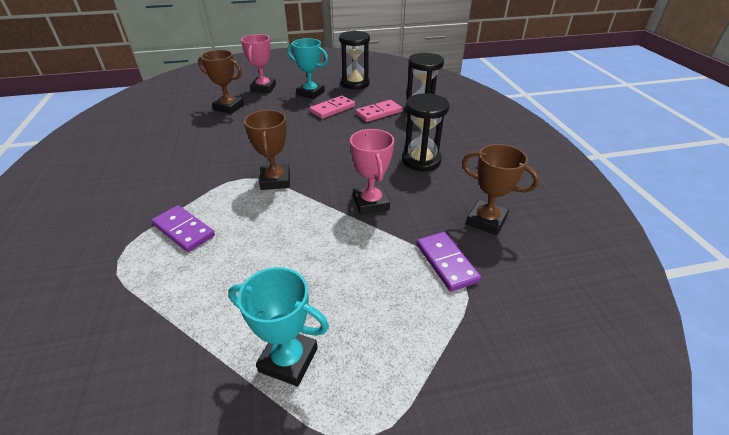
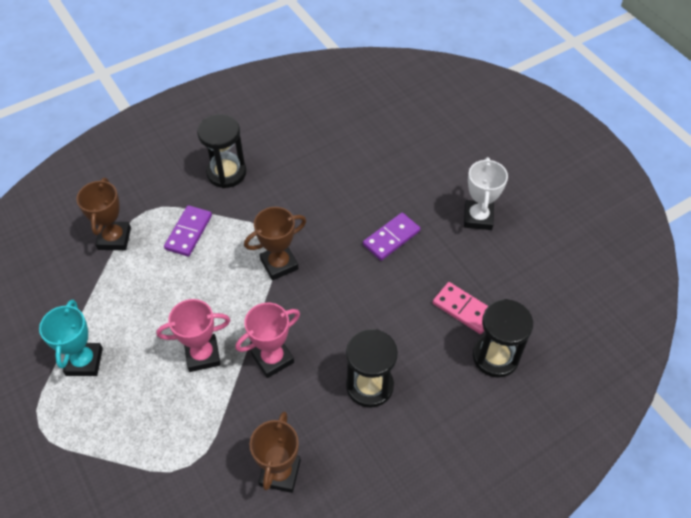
camera: 70 degrees right, 15 degrees up
brown trophy [198,50,244,114] -> brown trophy moved to [76,178,131,250]
pink trophy [241,34,276,93] -> pink trophy moved to [156,299,230,372]
turquoise trophy [287,38,328,99] -> white trophy [464,157,508,230]
pink domino [310,95,355,119] -> none
black hourglass [339,31,370,89] -> black hourglass moved to [197,114,246,188]
purple domino [417,232,481,292] -> purple domino moved to [363,213,420,261]

